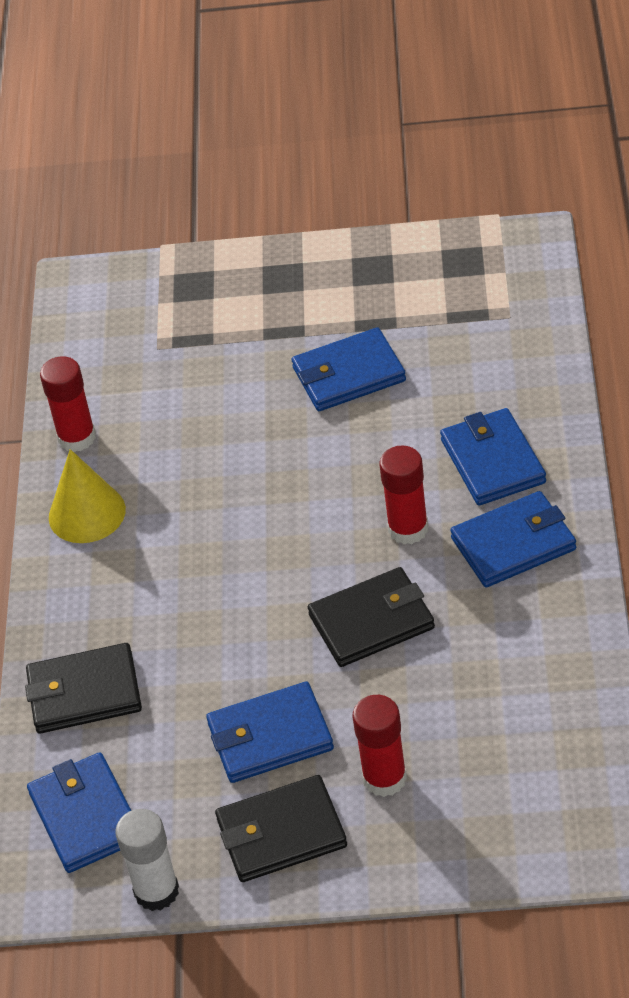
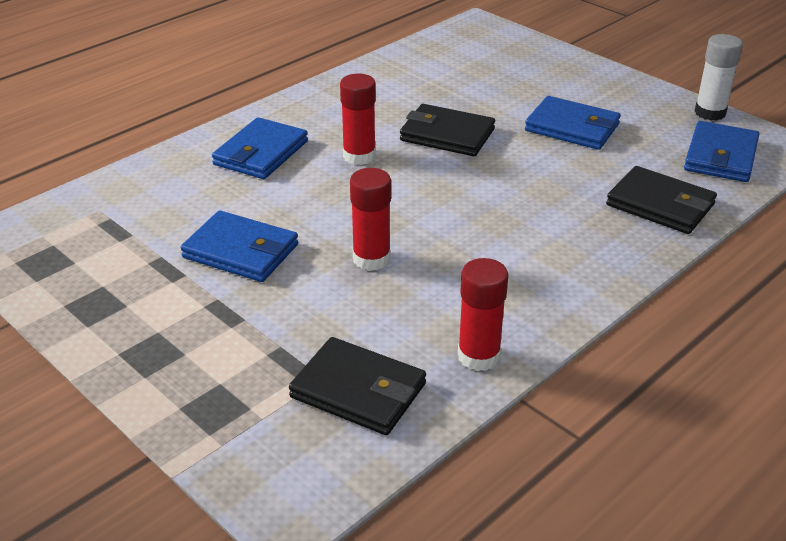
camera: 140 degrees left, 10 degrees down
yellow cone [49,449,126,543] -> none
black wallet [215,775,347,882] -> black wallet moved to [289,337,426,435]
red glue stick [353,695,407,797] -> red glue stick moved to [350,168,391,271]
blue wallet [450,491,576,587] -> none

